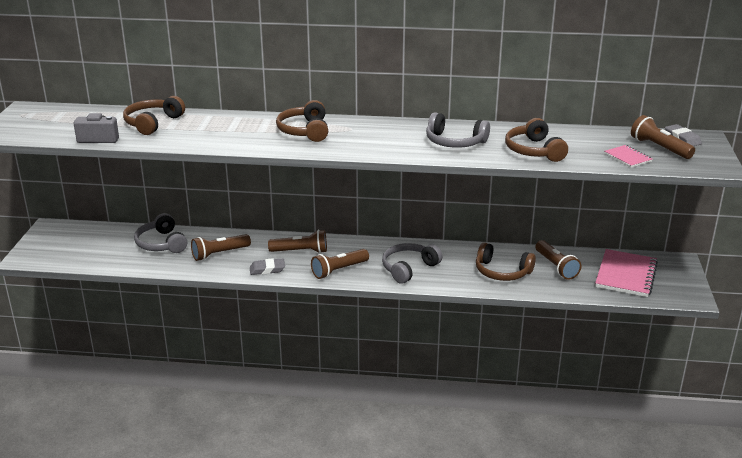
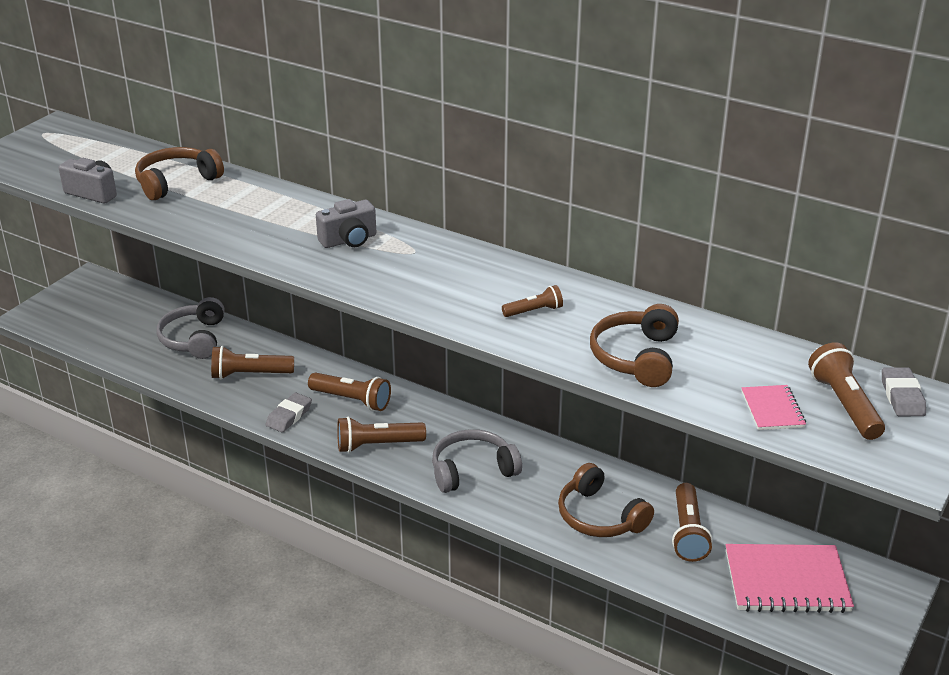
camera: 25 degrees right, 5 degrees up
grey eraser [250,258,285,275] -> grey eraser turned 75 degrees counterclockwise [266,393,312,432]
brown headphones [276,100,328,142] -> grey camera [316,199,377,248]
grey headphones [426,112,490,148] -> brown flashlight [502,285,563,317]
pink notebook [595,249,658,297] -> pink notebook turned 45 degrees clockwise [726,544,854,613]

